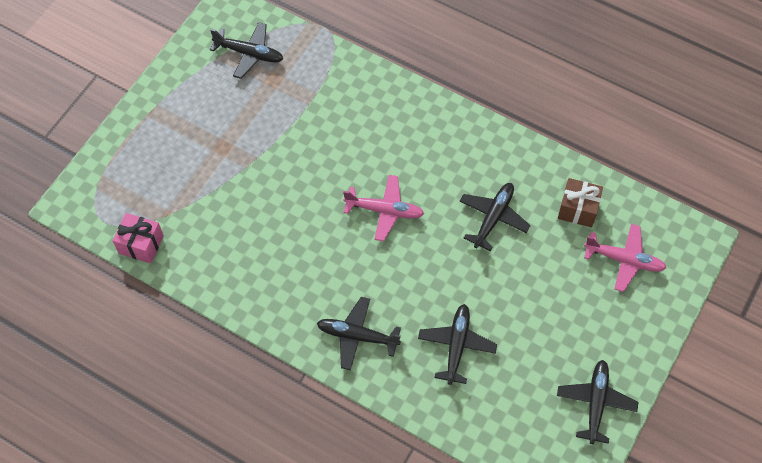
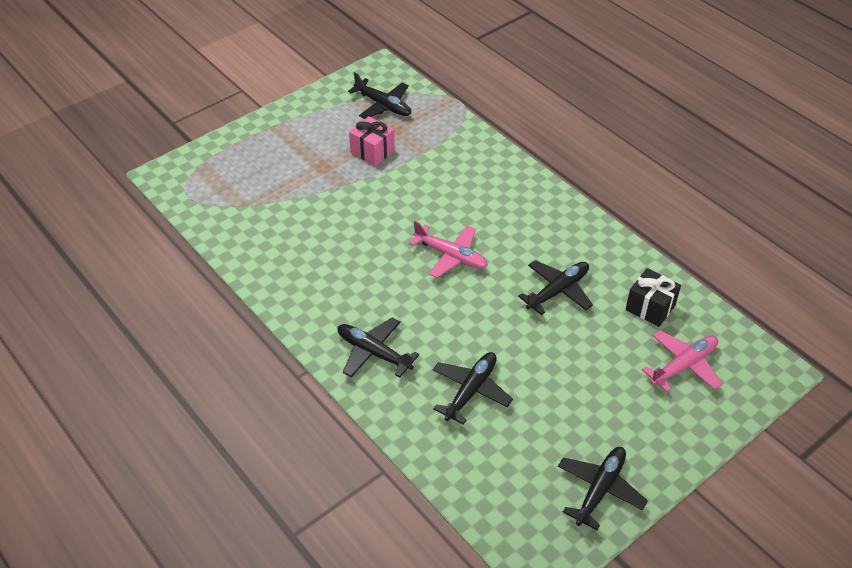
camera: 20 degrees right, 15 degrees down
pink gift [112,213,164,263] -> pink gift moved to [349,116,395,166]
brown gift [558,178,603,227] -> black gift [625,268,681,327]
pink plane [584,224,666,292] -> pink plane turned 75 degrees counterclockwise [642,330,722,392]

